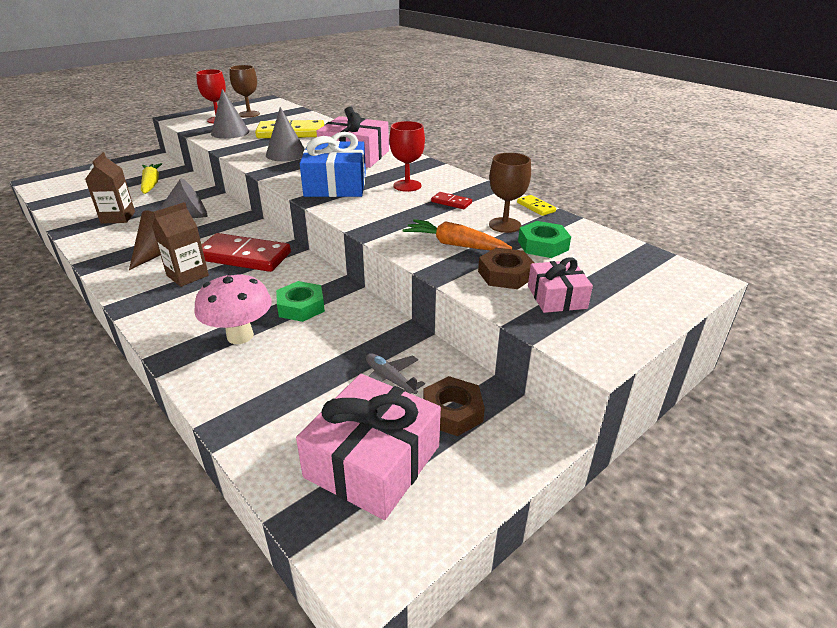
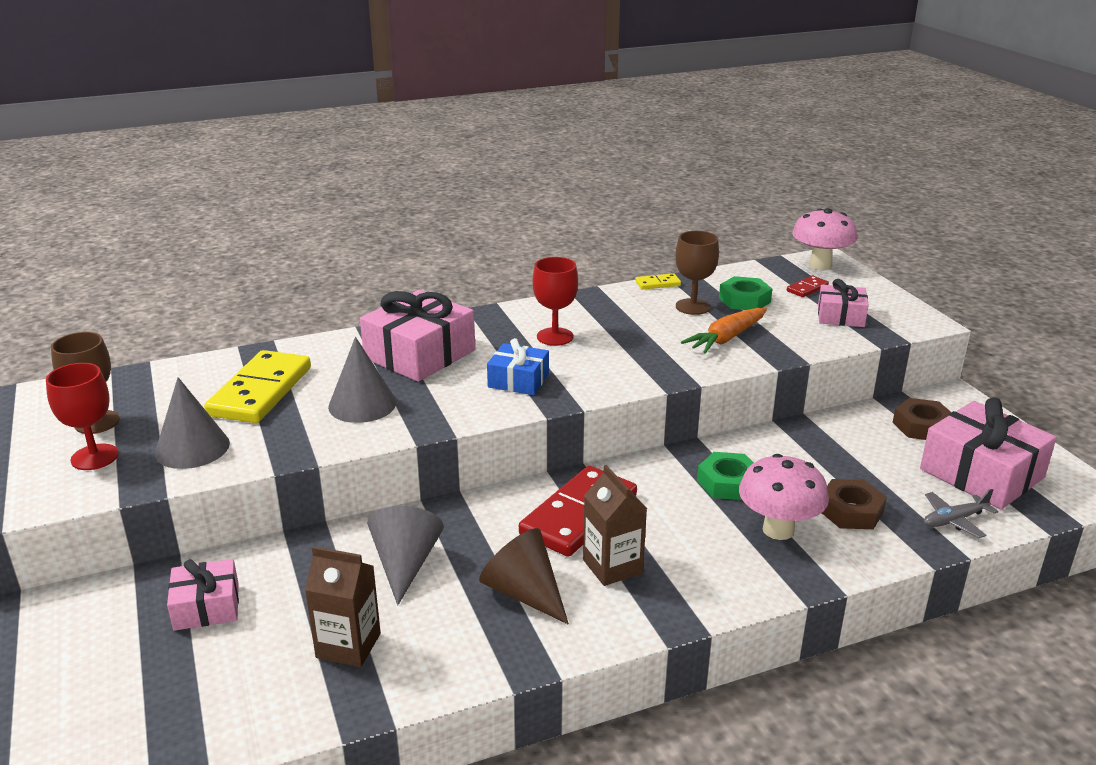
camera: 70 degrees left, 5 degrees down
yellow carrot [141,163,162,194] -> pink gift [167,559,239,631]
blue gift [300,132,366,197] -> blue gift [487,338,549,395], size x0.57
grey plane [366,353,425,394] -> grey plane moved to [924,489,998,538]
red domino [431,192,472,209] -> red domino moved to [787,275,829,297]
brown nut [478,248,535,289] -> brown nut moved to [822,479,887,529]
none -> pink mushroom [792,208,857,270]

